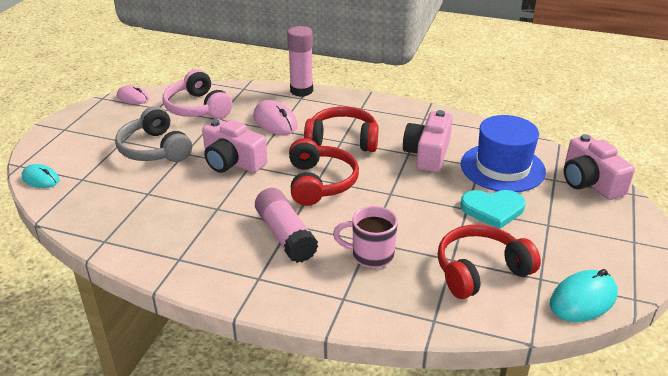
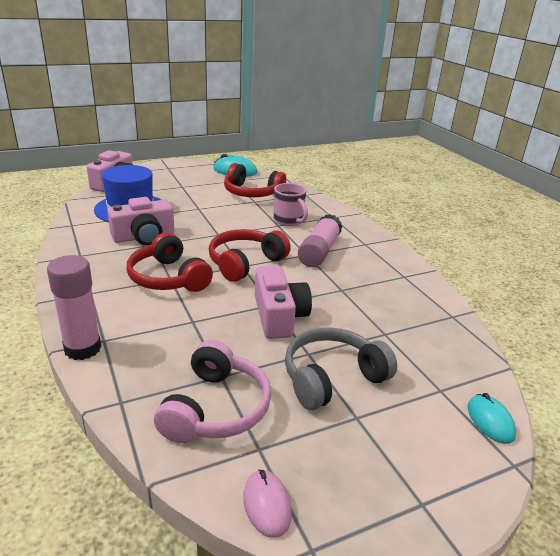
camera: 135 degrees left, 5 degrees down
grey headphones [115,106,192,162] -> grey headphones turned 135 degrees counterclockwise [285,327,397,410]
pink mouse [253,100,298,135] -> none
turquoise heart [460,190,525,229] -> none

